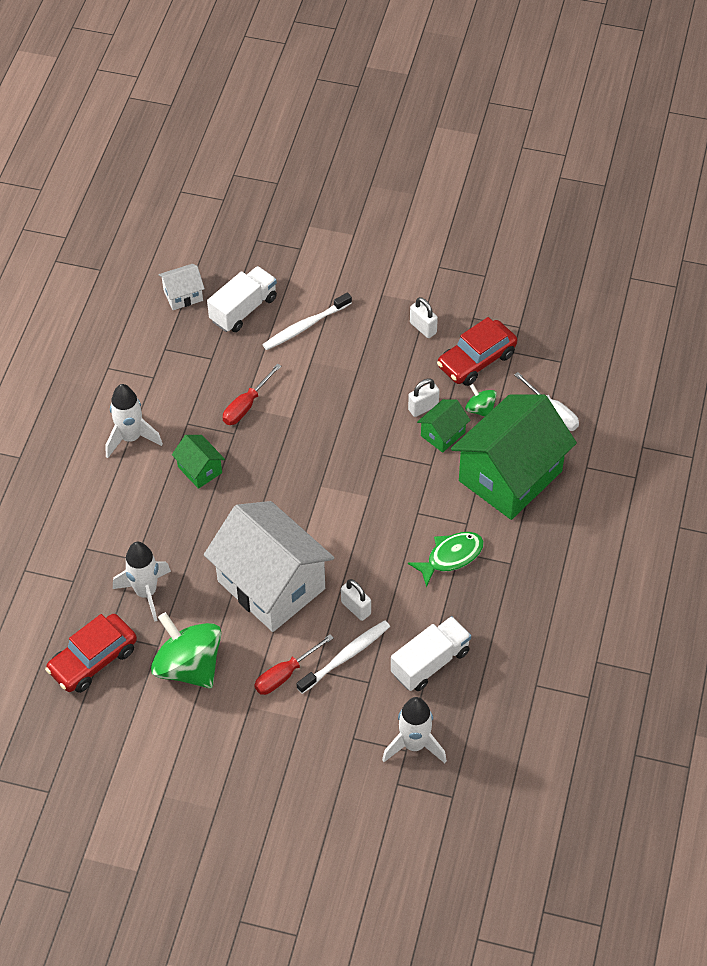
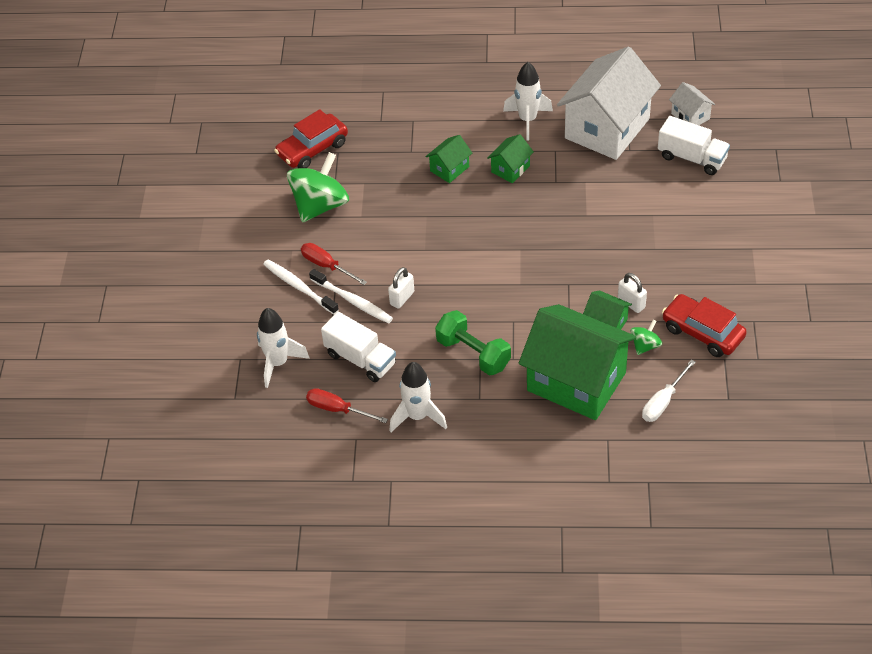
camera: 80 degrees right, 5 degrees down
red car [45,614,137,693] -> red car turned 75 degrees counterclockwise [274,109,348,168]
white rocket [113,542,171,622] -> white rocket moved to [389,362,447,432]
white house [204,501,334,632] -> white house moved to [557,46,661,160]
red screwdriver [223,363,281,425] -> red screwdriver moved to [306,388,388,423]
white toothbrush [262,292,352,350] -> white toothbrush moved to [263,260,339,315]
green fish [408,532,484,587] -> green dumbbell [435,310,511,375]
white padlock [410,297,438,338] -> none
none -> green house [426,135,472,183]

